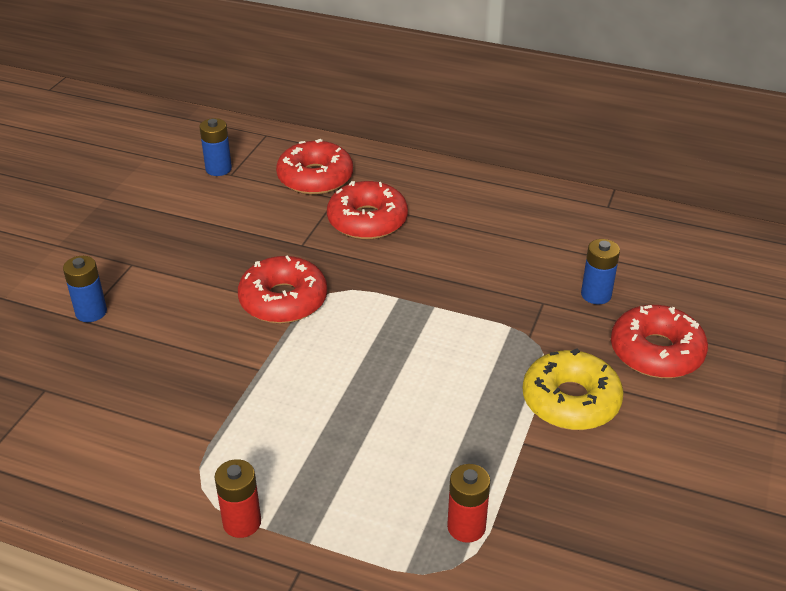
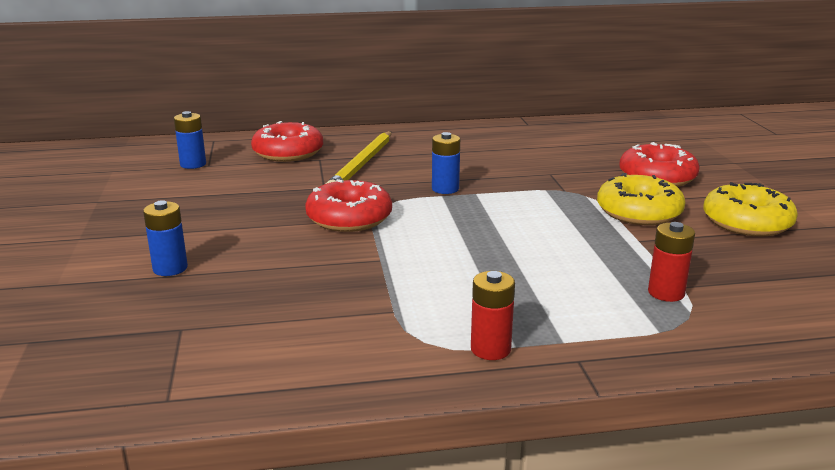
camera: 30 degrees left, 15 degrees down
red donut [327,181,408,240] -> yellow pencil [326,131,392,184]
blue battery [581,239,620,304] -> blue battery moved to [432,132,460,194]
none -> yellow donut [703,182,798,236]

